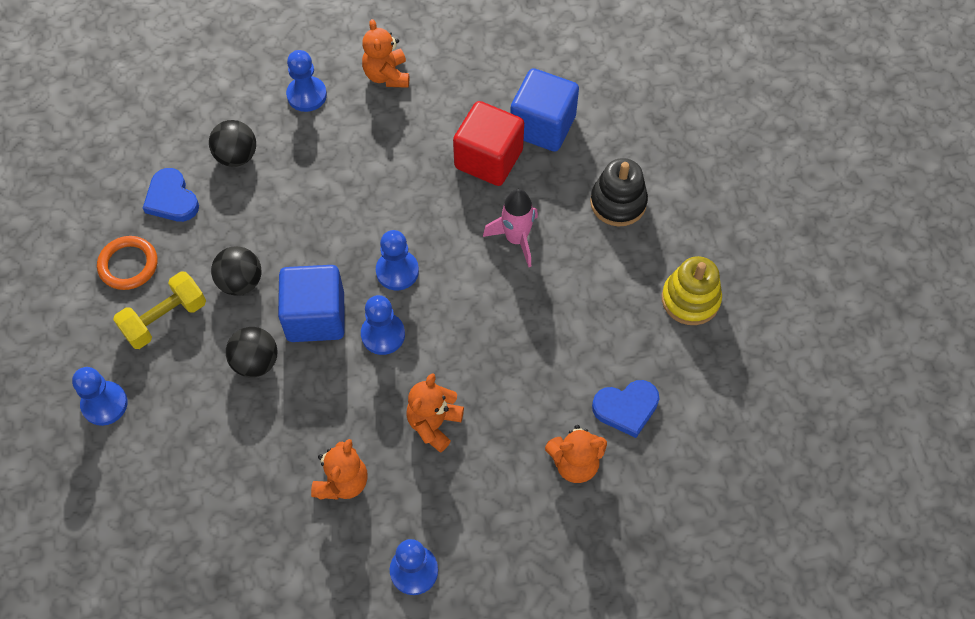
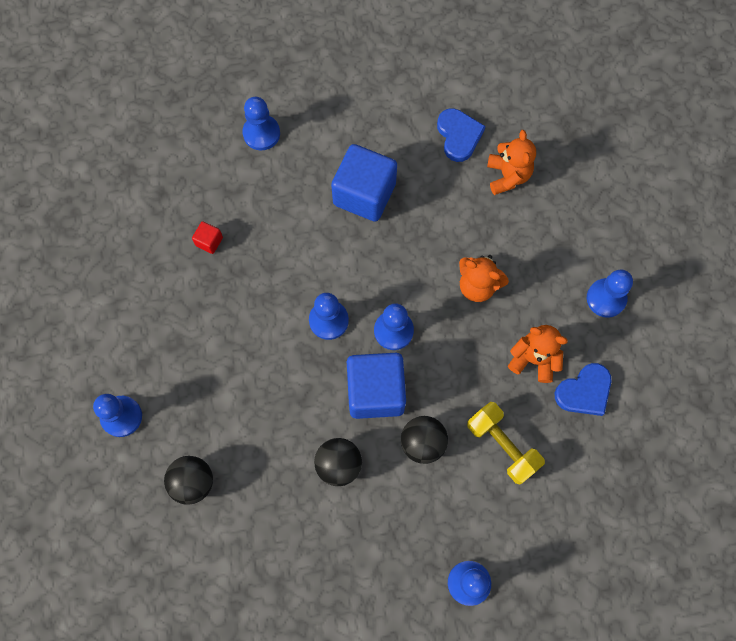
camera: 90 degrees left, 10 degrees up
orange ring [97,236,157,290] -> none
yellow dumbbell [113,271,206,349] -> yellow dumbbell moved to [467,402,545,484]
blue heart [143,168,199,222] -> blue heart moved to [554,363,611,416]
orange teddy bear [362,19,409,88] -> none
red cube [453,101,524,186] -> red cube [192,221,223,254], size x0.42
pink rocket [483,189,538,267] -> none
blue cube [510,68,579,152] -> blue cube moved to [331,144,397,222]
black stacking toy [590,158,648,227] -> blue pawn [242,97,280,151]
yellow stacking toy [662,256,722,325] -> none

